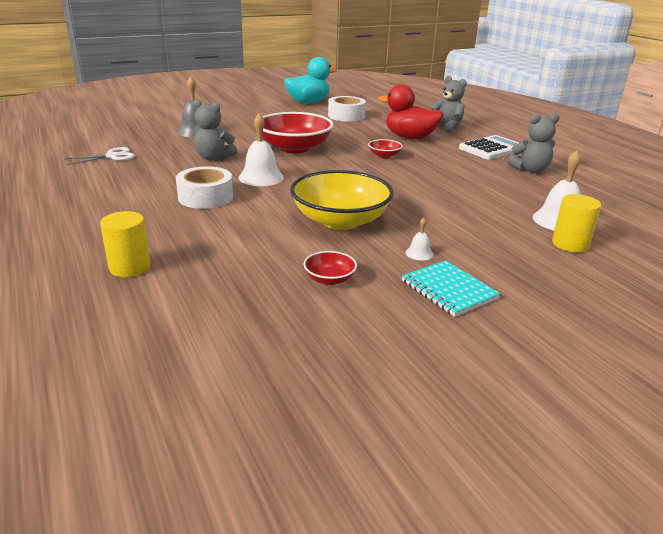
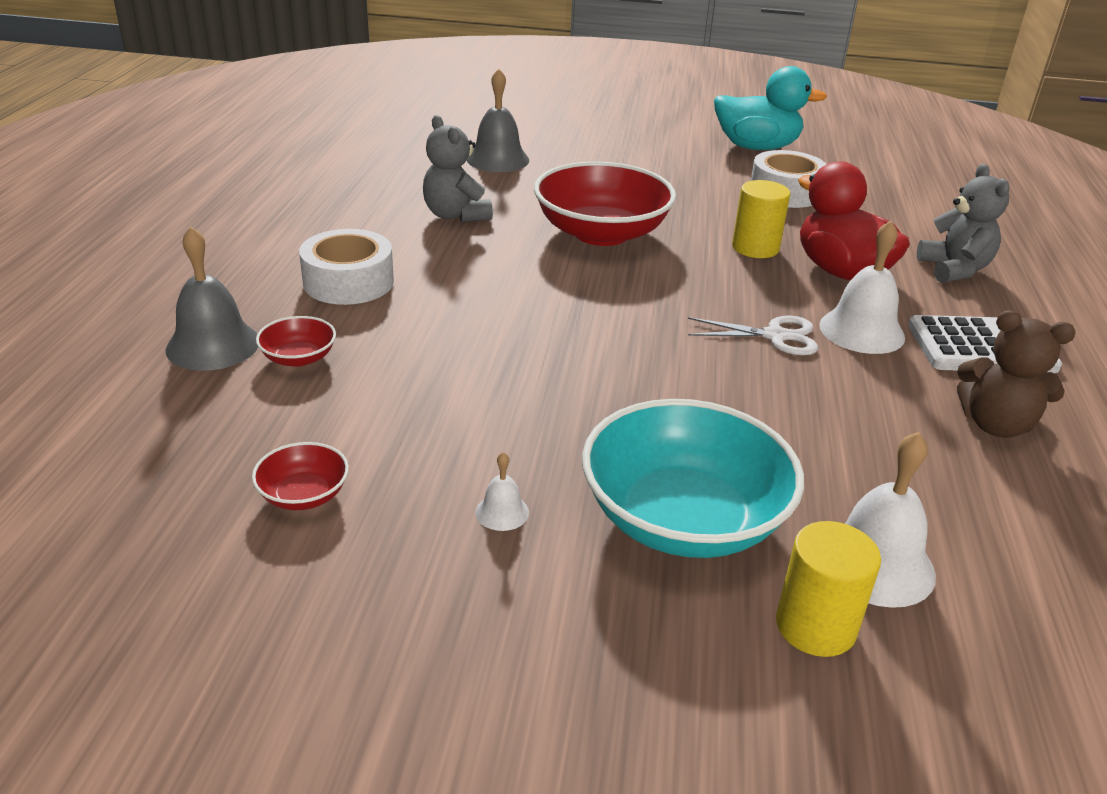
camera: 35 degrees right, 5 degrees up
white scissors [64,147,135,165] -> white scissors moved to [688,316,818,355]
yellow cylinder [100,211,150,277] -> yellow cylinder moved to [732,180,790,258]
white bell [238,113,284,186] -> white bell moved to [819,220,905,354]
yellow bowl [290,170,394,230] -> none
red bowl [368,139,403,158] -> red bowl moved to [256,316,336,367]
turquoise notebook [402,260,500,317] -> none
grey teddy bear [507,113,560,173] -> brown teddy bear [957,310,1076,438]
none -> grey bell [166,227,258,371]
none -> turquoise bowl [582,399,804,558]

